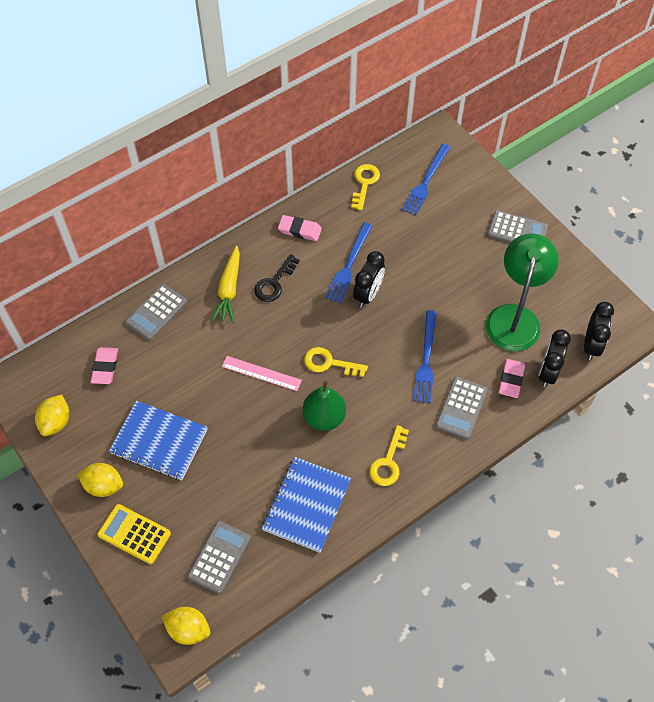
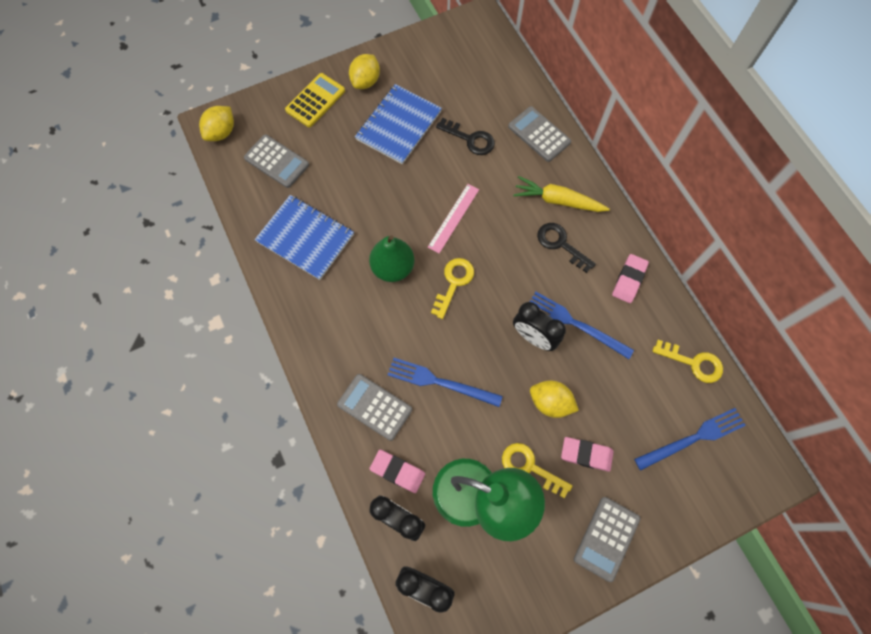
camera: 100 degrees right, 10 degrees up
yellow lemon [35,394,69,436] -> yellow lemon moved to [530,380,579,418]
pink eraser [91,347,118,384] -> pink eraser moved to [561,437,614,472]
yellow key [369,425,409,486] -> yellow key moved to [502,443,572,498]
blue fork [402,144,450,215] -> blue fork turned 120 degrees clockwise [634,408,746,471]
none -> black key [436,118,495,155]

